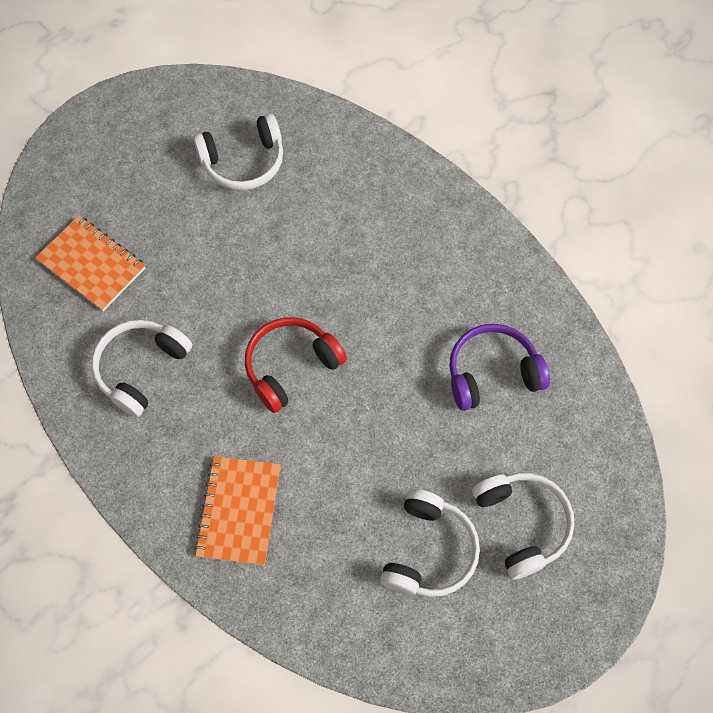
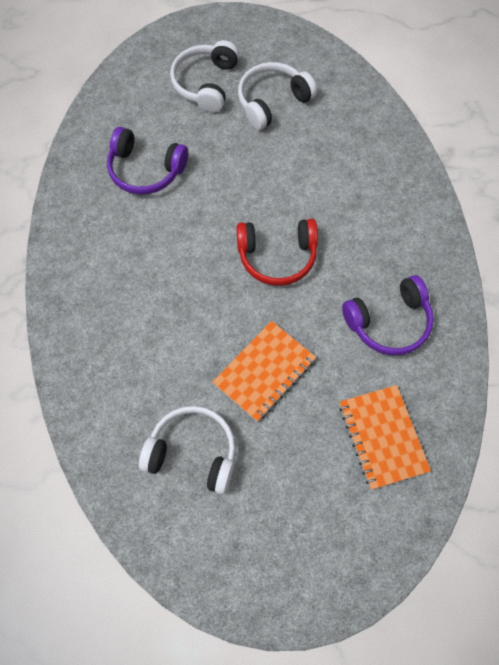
camera: 145 degrees left, 0 degrees up
white headphones [92,320,192,417] -> purple headphones [342,275,434,355]
orange notebook [194,456,281,565] -> orange notebook moved to [213,321,316,422]

